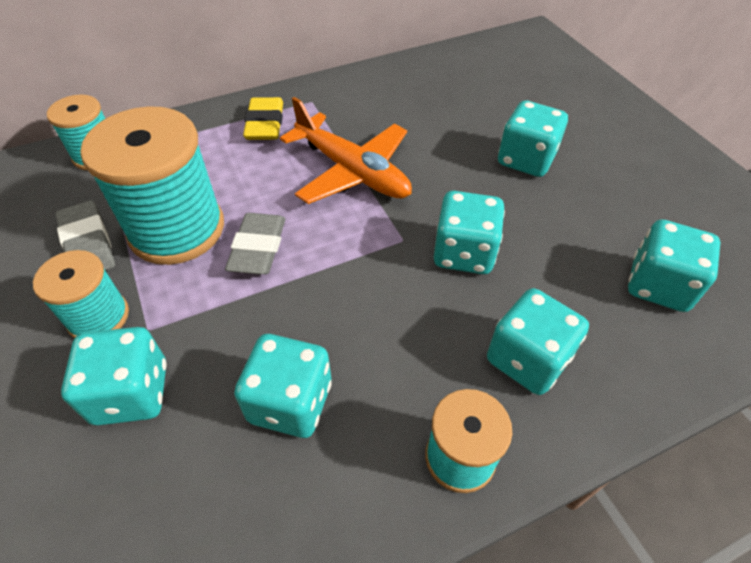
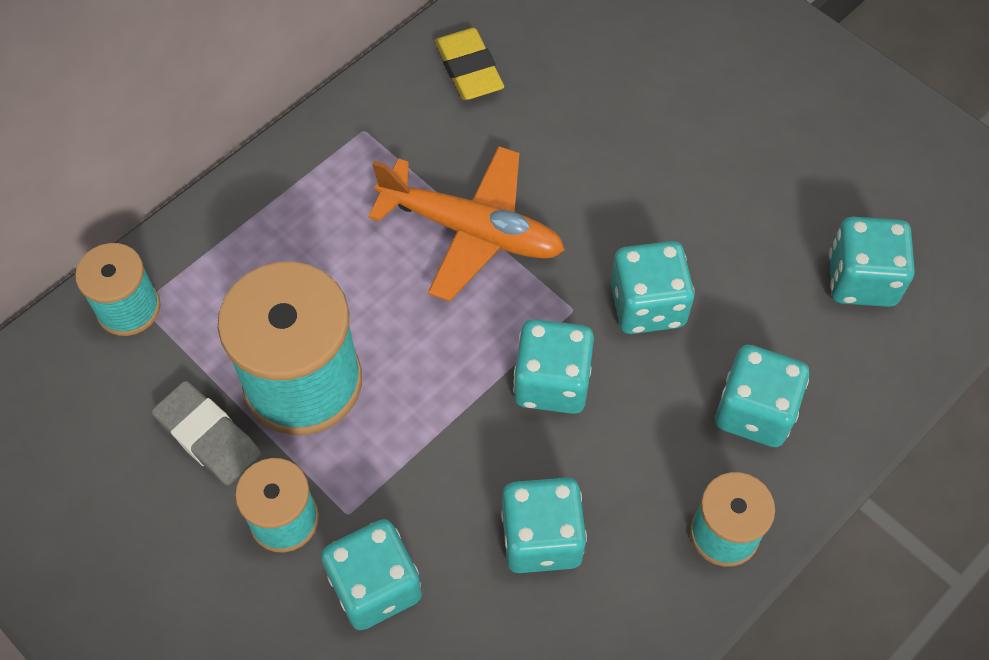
camera: 20 degrees left, 10 degrees up
grey eraser [225,213,285,275] -> none
yellow eraser [243,97,283,140] -> yellow eraser moved to [435,28,504,100]
turquoise dice [498,100,568,177] -> turquoise dice moved to [513,319,594,414]

